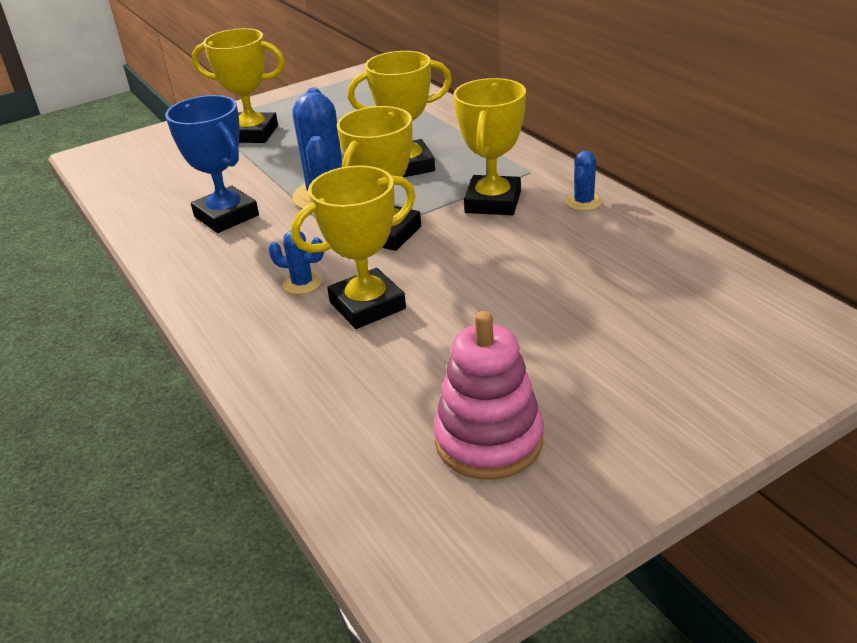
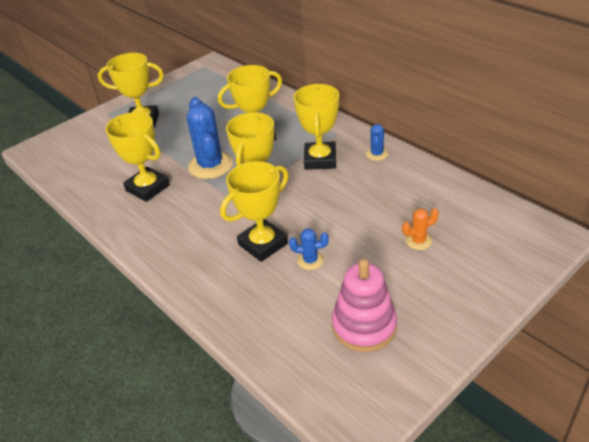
camera: 10 degrees left, 5 degrees up
blue trophy [165,95,259,233] -> yellow trophy [105,112,170,202]
blue cactus [268,230,324,294] -> blue cactus moved to [289,228,329,270]
none -> orange cactus [402,208,439,250]

